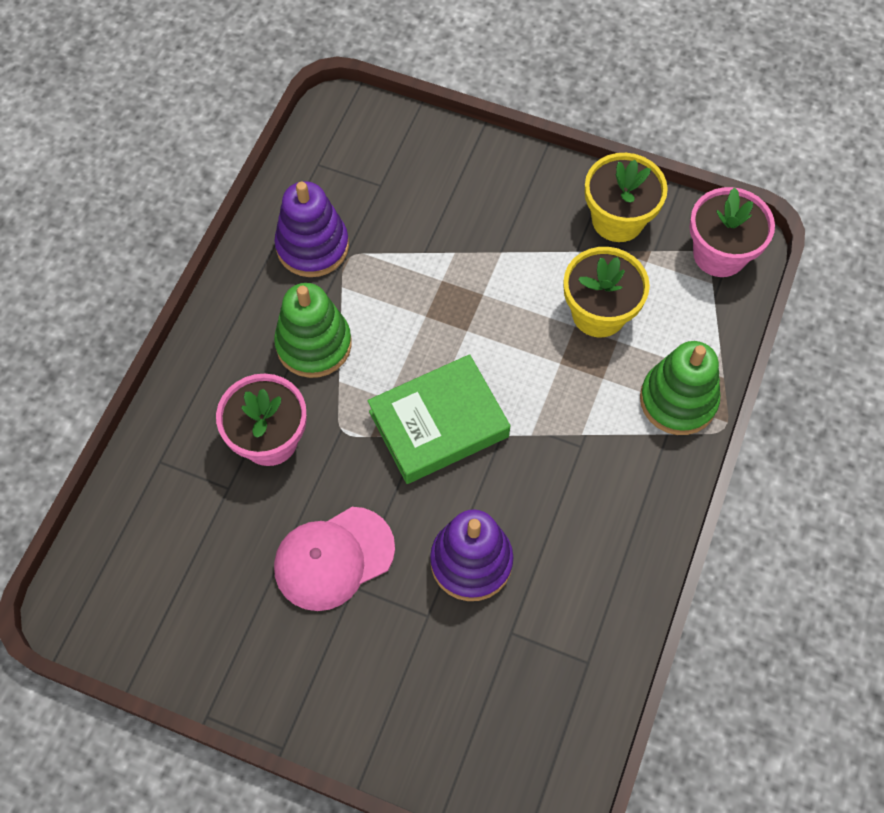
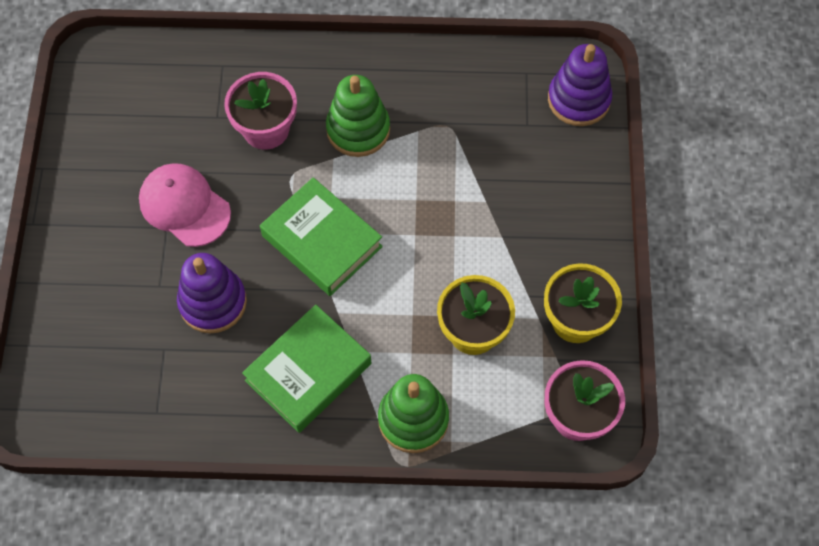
camera: 70 degrees right, 0 degrees up
purple stacking toy [274,181,349,277] -> purple stacking toy moved to [548,44,612,126]
none -> green book [242,305,371,433]

